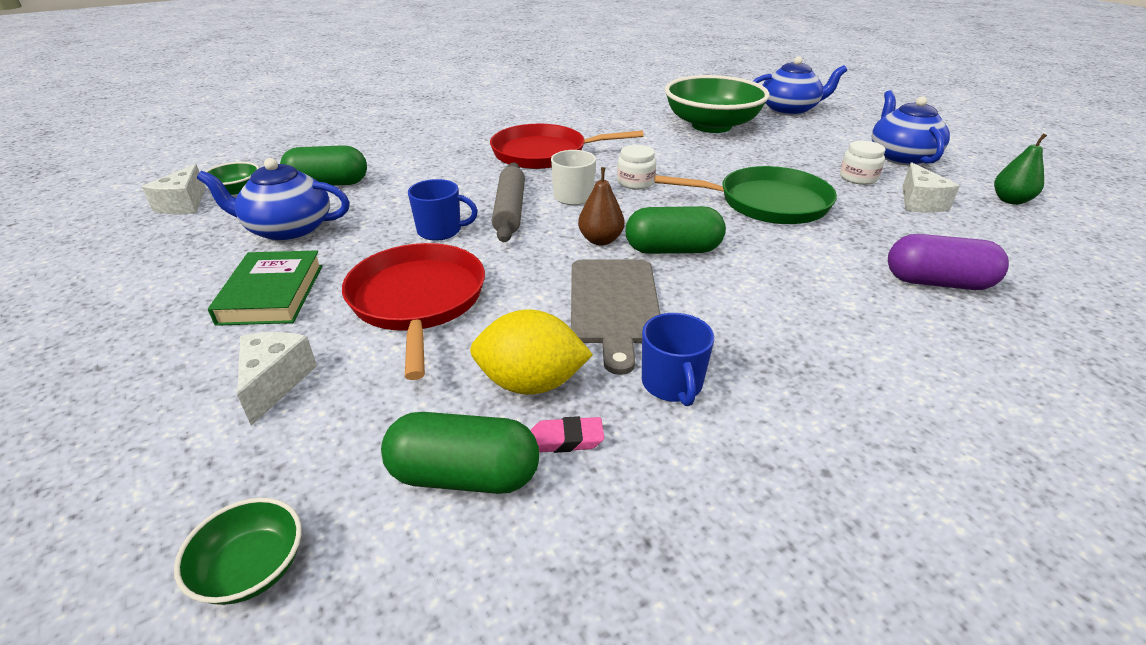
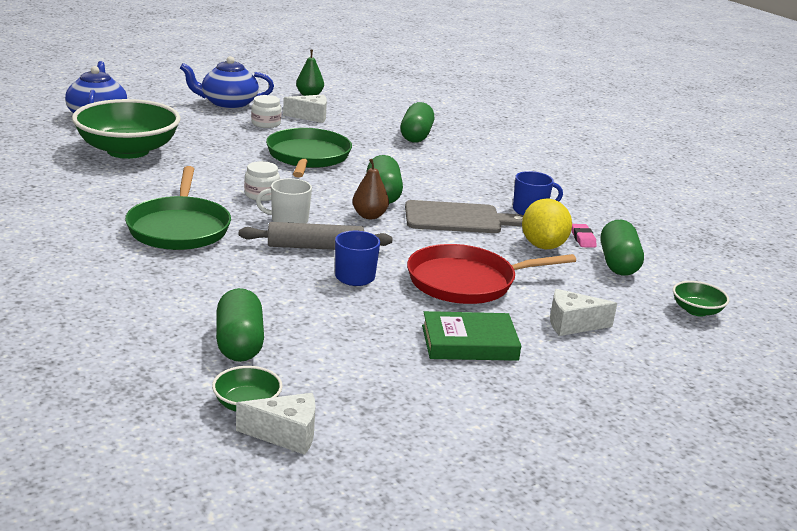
camera: 95 degrees left, 10 degrees down
blue teapot [197,158,349,242] -> none
red pan [490,124,644,169] -> green pan [125,166,231,250]
purple capsule [888,234,1009,290] -> green capsule [400,102,434,143]

